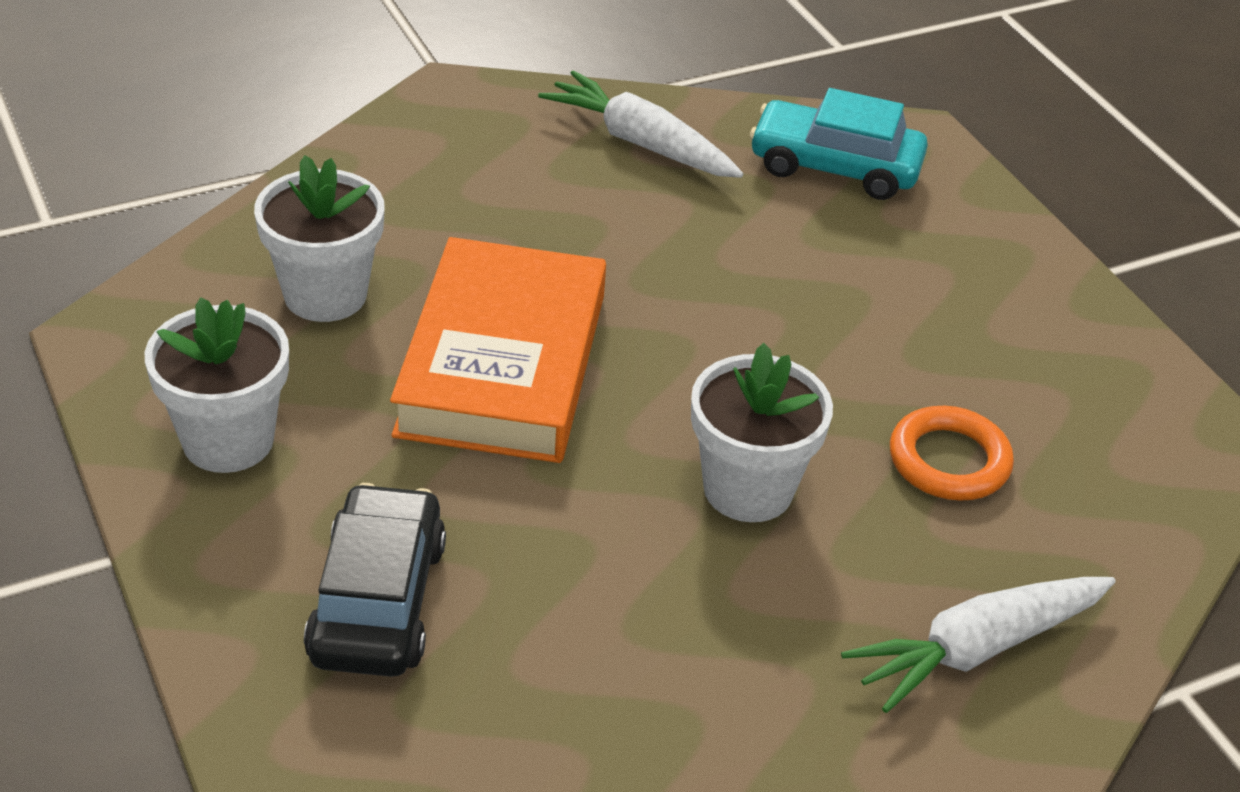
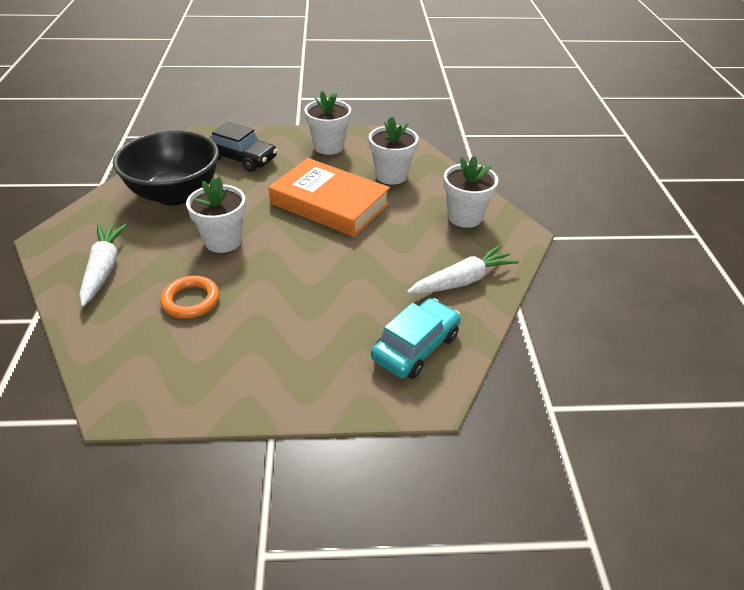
camera: 115 degrees right, 0 degrees up
none -> black bowl [113,130,219,205]
none -> white flower pot [443,156,499,228]

